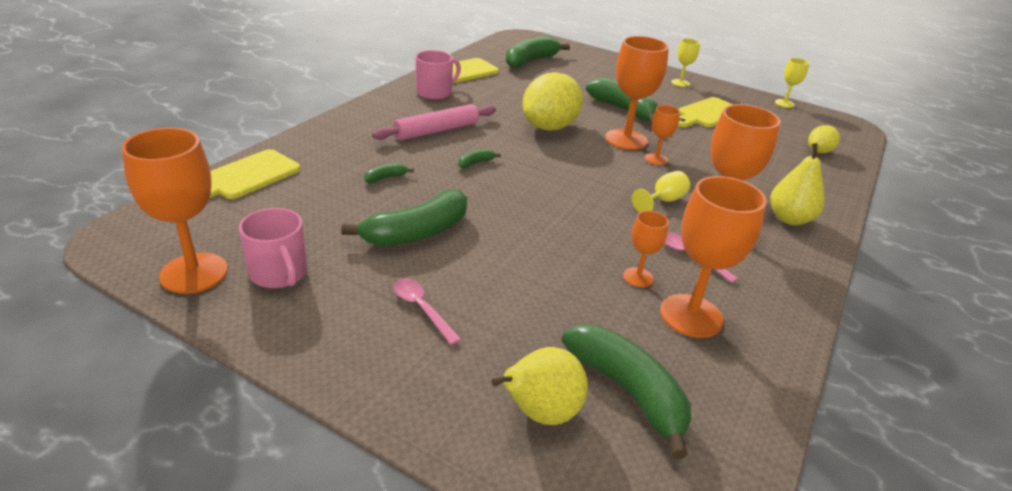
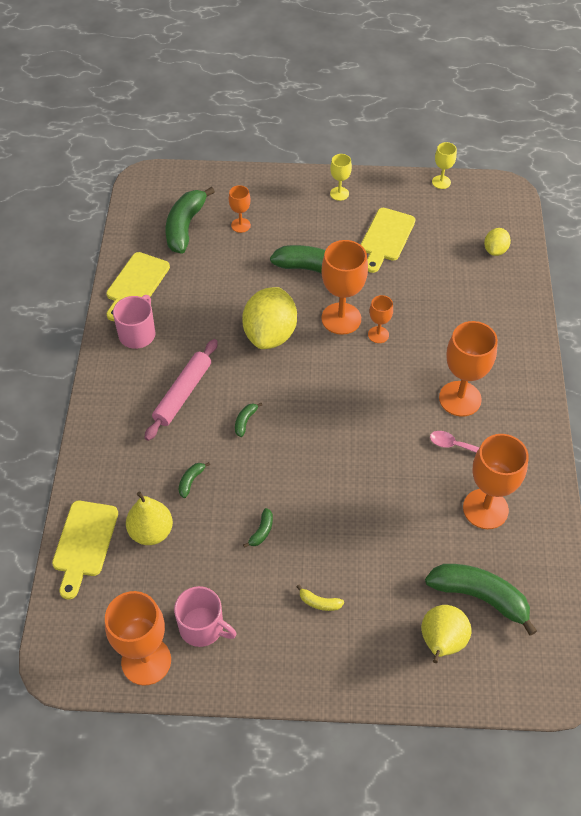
camera: 25 degrees left, 20 degrees up
green banana [341,190,467,247] -> green banana [243,508,273,548], size x0.43
pink spoon [393,278,462,345] -> yellow banana [296,585,344,611]
orange goblet [623,211,669,287] -> orange goblet moved to [229,185,251,233]
yellow goblet [632,171,690,213] -> none
yellow pear [770,143,824,225] -> yellow pear moved to [126,491,173,545]

